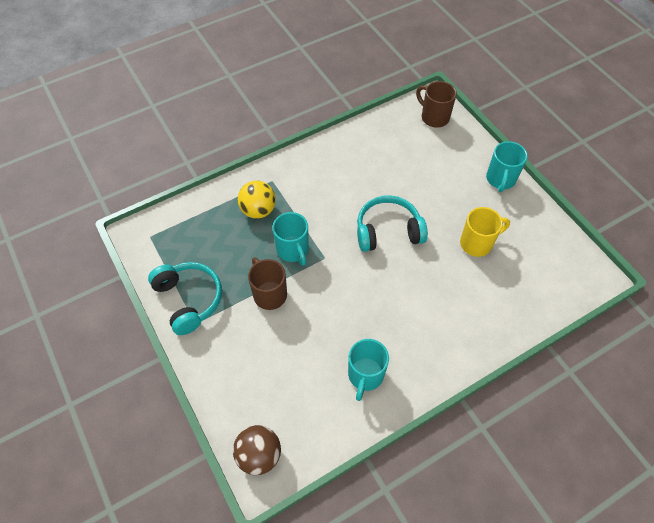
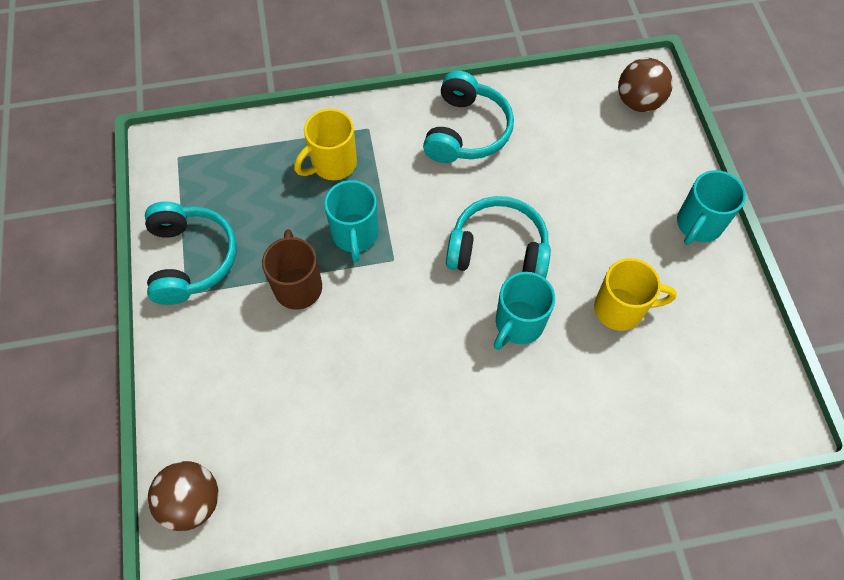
camera: 20 degrees right, 5 degrees up
yellow ball [238,181,276,219] -> yellow mug [294,109,357,180]
turquoise mug [348,339,389,401] -> turquoise mug moved to [494,272,555,350]
brown mug [416,81,457,128] -> brown ball [618,58,673,112]
none -> turquoise headphones [423,71,514,163]

